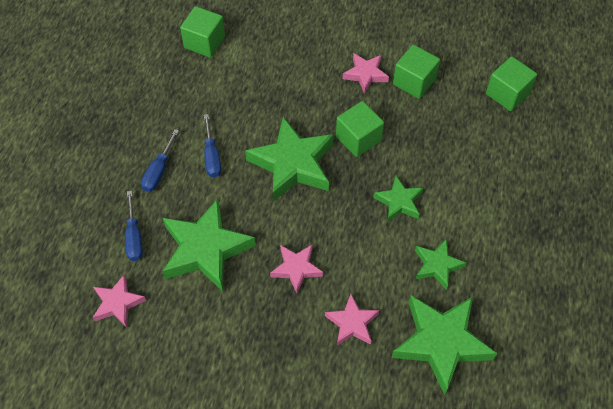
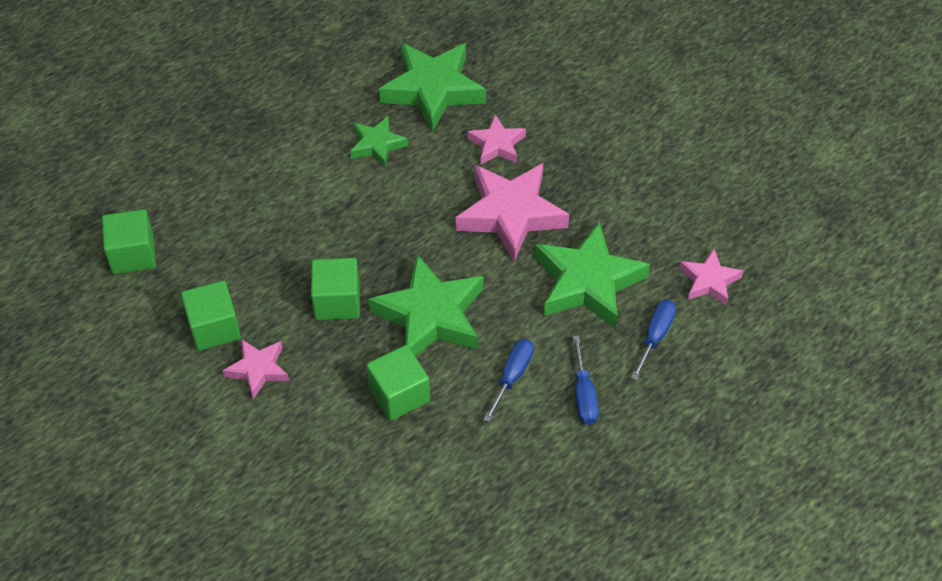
camera: 145 degrees left, 5 degrees down
blue screwdriver [141,129,179,192] -> blue screwdriver turned 120 degrees clockwise [573,335,599,425]
green cube [180,6,225,58] -> green cube moved to [366,345,430,421]
pink star [270,245,323,293] -> pink star [455,163,569,262], size x1.84
green star [373,176,423,222] -> none

